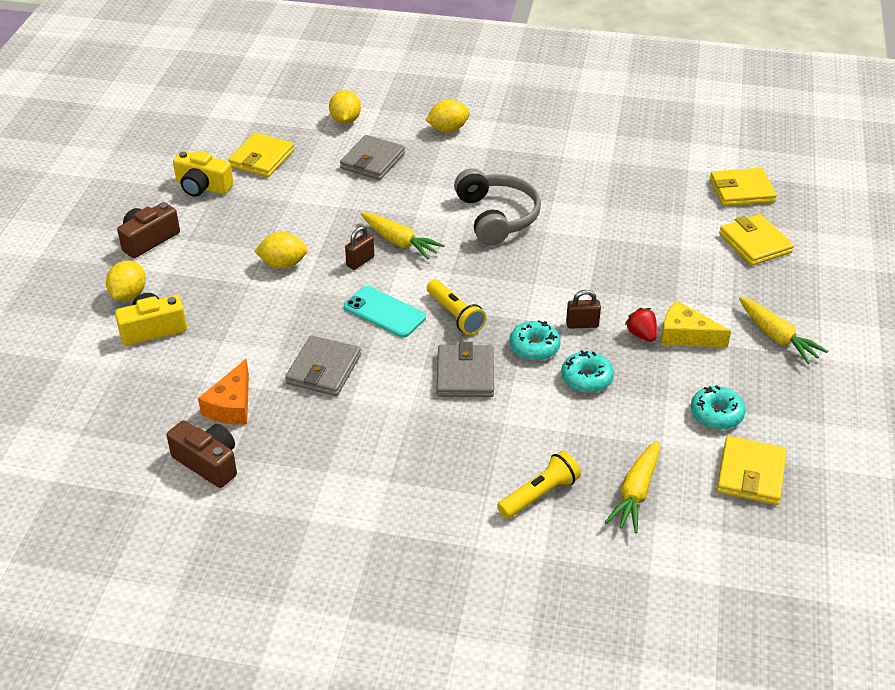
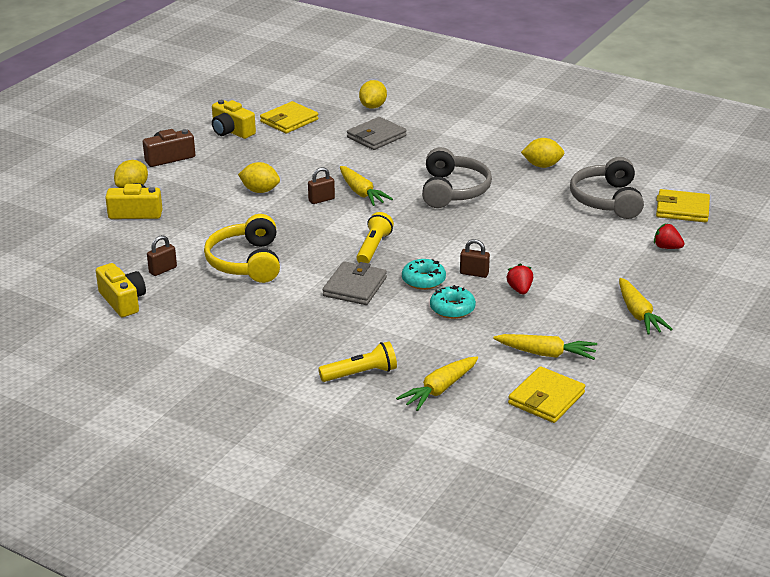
camera: 20 degrees right, 10 degrees down
brown camera [166,420,237,488] -> yellow camera [96,263,146,317]
orange cheese [198,359,249,424] -> brown padlock [147,235,177,276]
grey wallet [285,335,361,396] -> yellow headphones [204,214,280,283]
turquoise phone [344,286,426,338] -> none
yellow lemon [426,99,470,132] -> yellow lemon moved to [521,138,564,168]
yellow flashlight [427,279,486,335] -> yellow flashlight turned 150 degrees counterclockwise [356,212,394,263]
yellow cheese [661,301,731,347] -> none
turquoise donut [691,385,746,429] -> yellow carrot [493,334,597,360]
yellow wallet [719,214,794,266] -> red strawberry [654,224,684,249]
none -> grey headphones [570,157,644,219]

